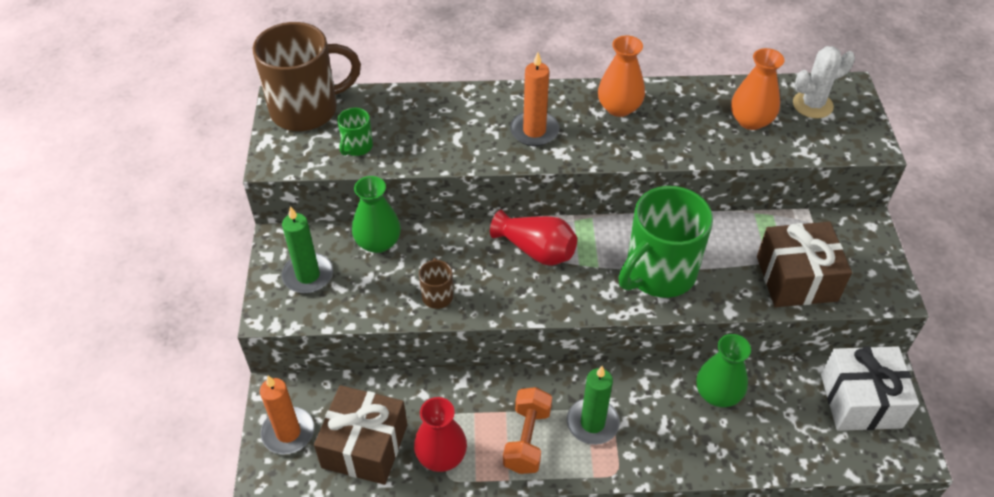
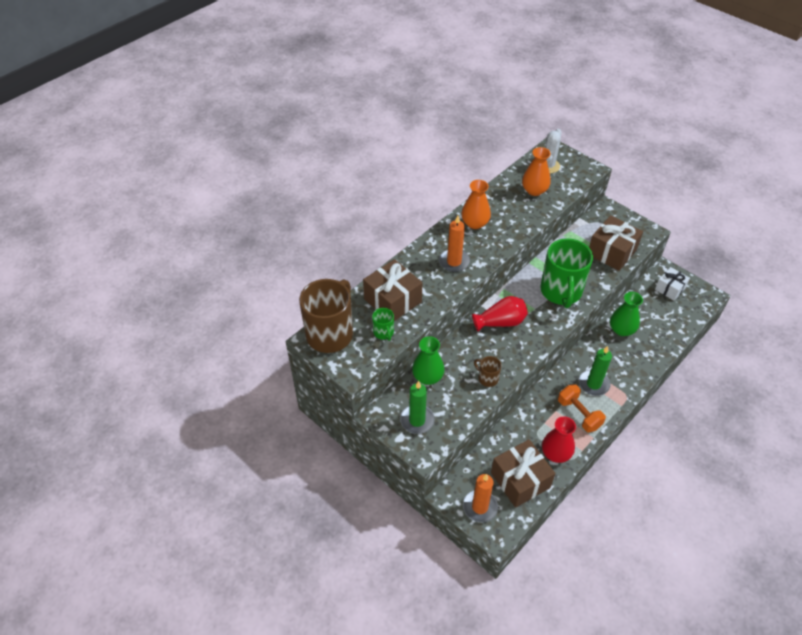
camera: 45 degrees left, 0 degrees up
white gift [821,346,919,431] -> white gift [655,267,690,301], size x0.62
none -> brown gift [363,259,422,321]

